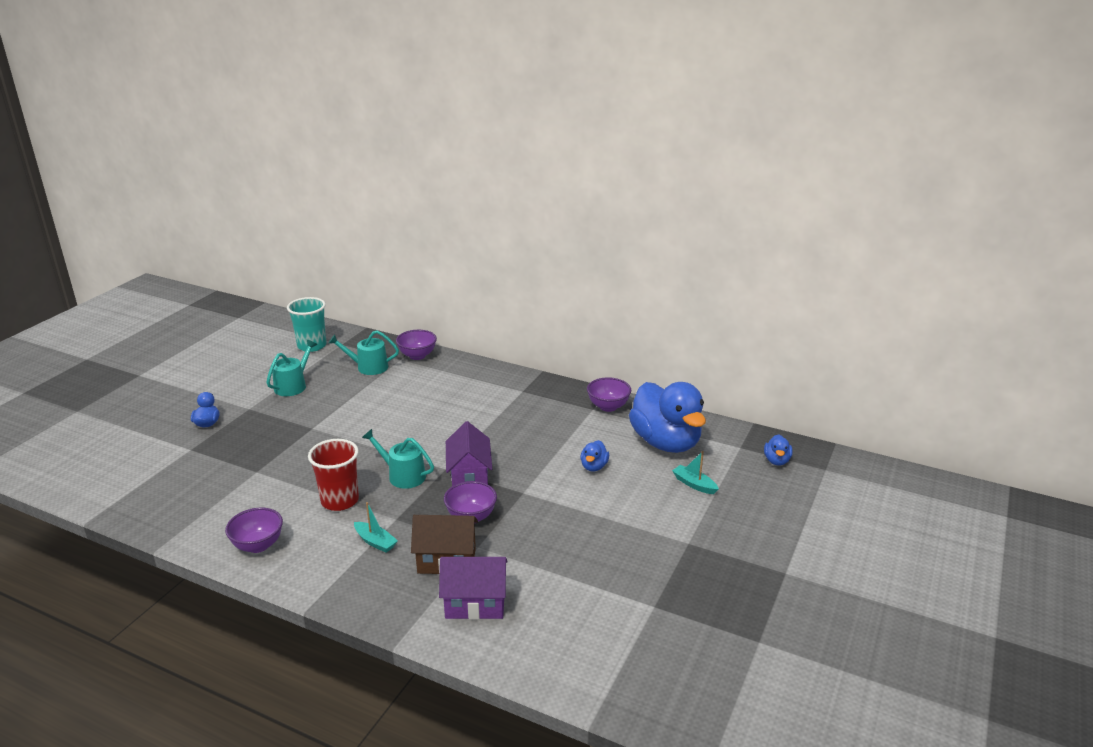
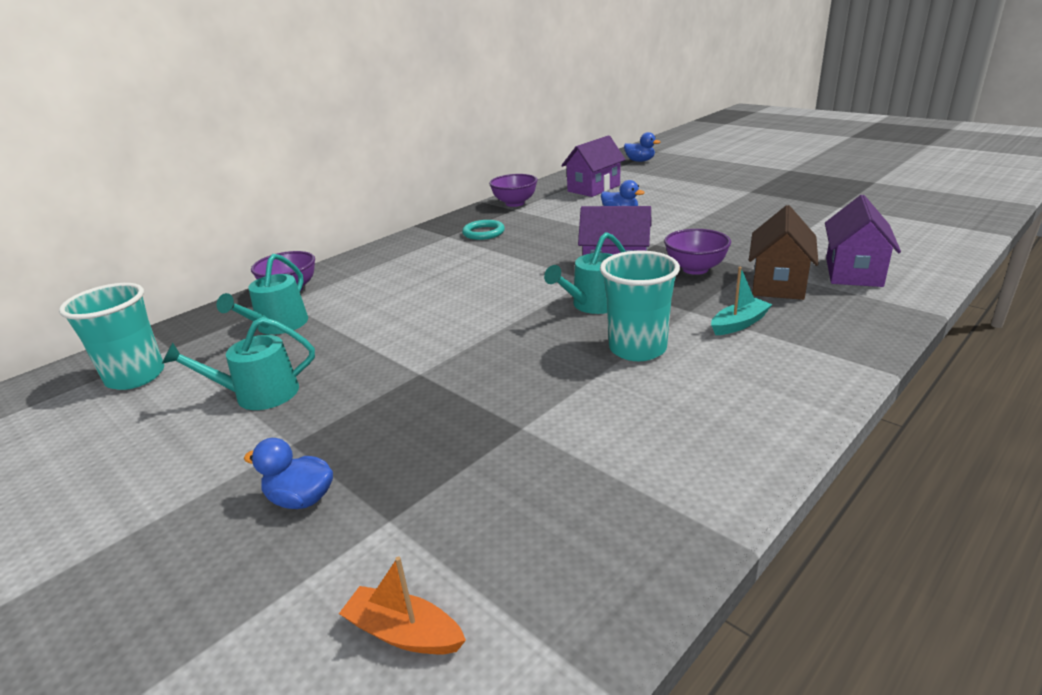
camera: 70 degrees left, 0 degrees up
purple bowl [225,508,283,553] -> none
turquoise watering can [266,340,317,396] -> turquoise watering can turned 60 degrees counterclockwise [162,317,315,410]
red cup [308,439,359,511] -> turquoise cup [600,251,680,361]
blue duck [629,382,706,453] -> purple house [561,135,626,197]
turquoise boat [672,451,719,494] -> none
none -> orange boat [339,556,466,654]
none -> turquoise ring [462,220,505,240]

